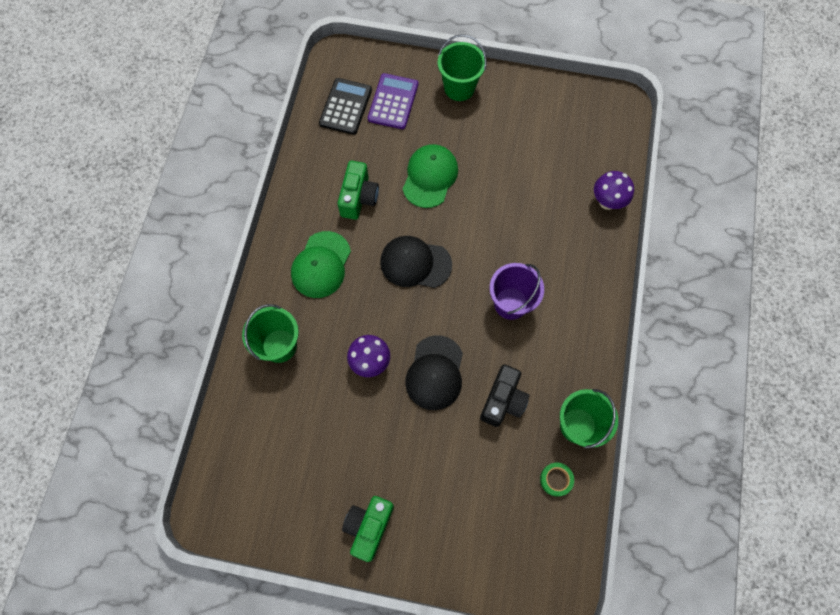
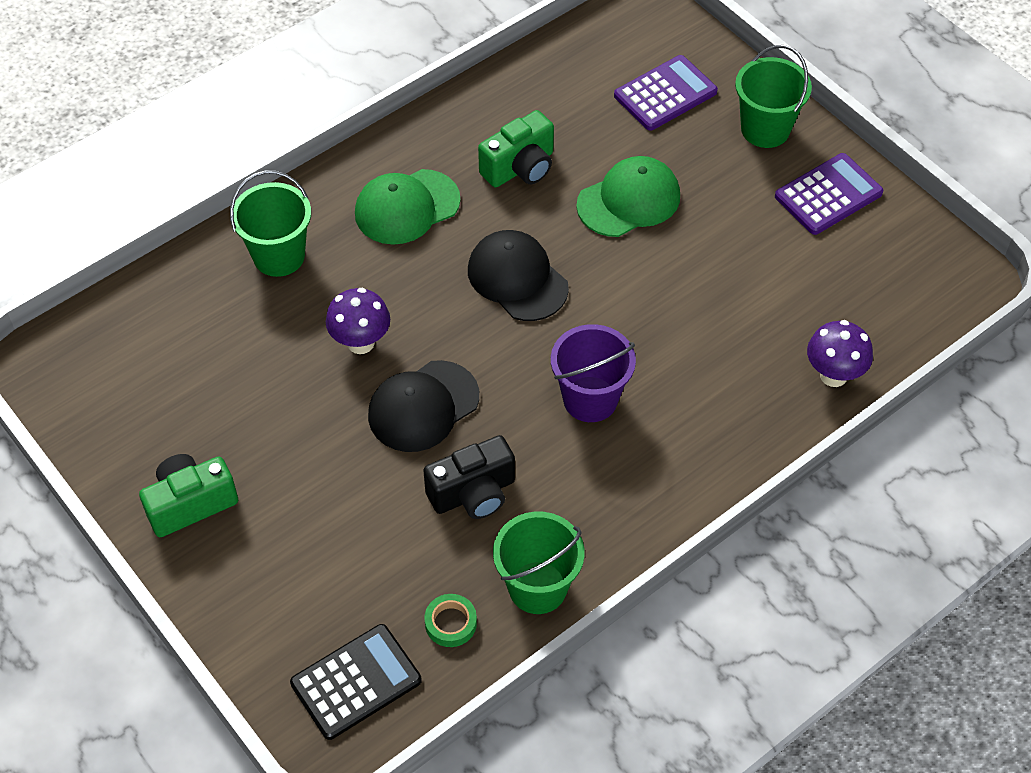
camera: 40 degrees right, 15 degrees down
black calculator [319,78,372,135] -> black calculator moved to [290,624,422,740]
none -> purple calculator [775,153,883,235]

